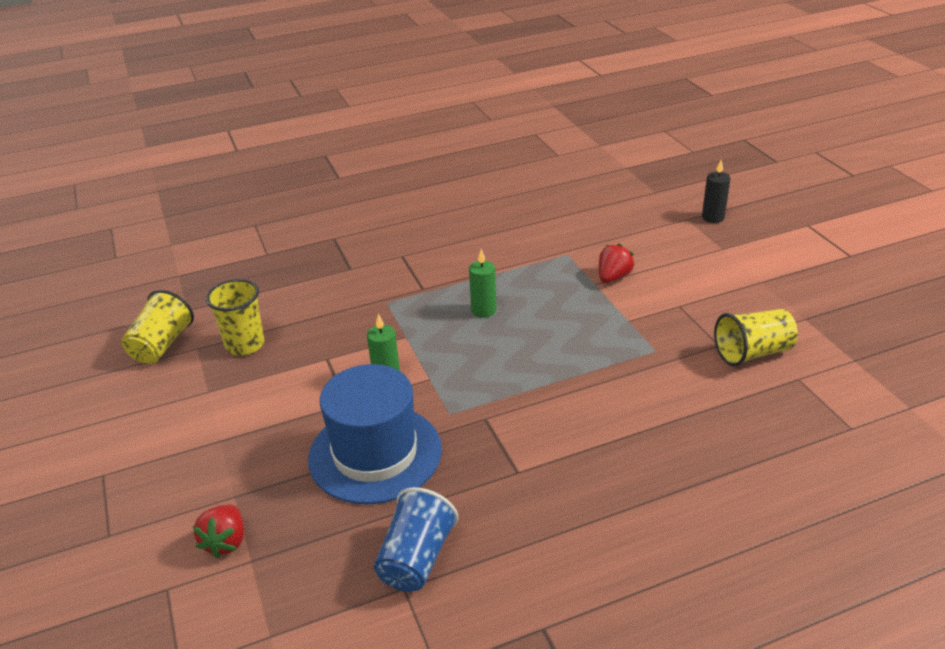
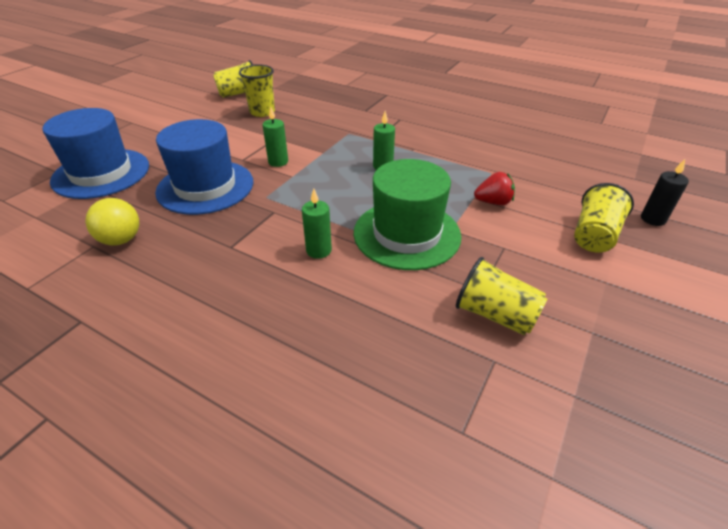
camera: 50 degrees right, 5 degrees up
red strawberry [193,504,244,558] -> blue hat [42,108,149,199]
blue cup [374,487,459,592] -> yellow ball [85,198,139,245]
none -> green candle [302,189,332,259]
none -> green hat [354,159,461,270]
none -> yellow cup [574,183,634,253]

